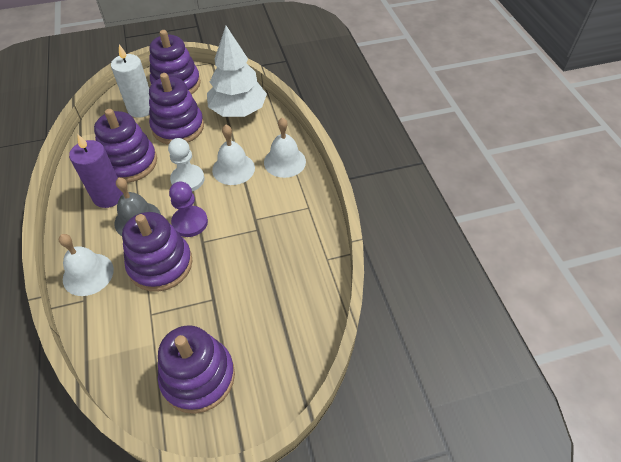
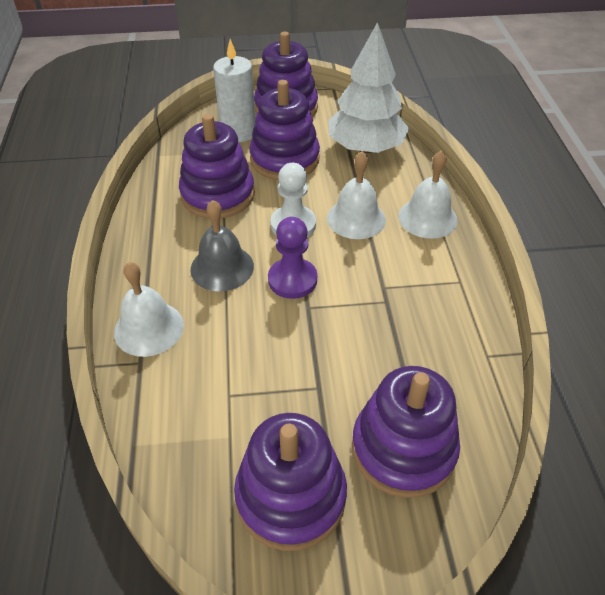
camera: 10 degrees right, 5 degrees down
purple candle [69,134,123,208] -> none
purple stacking toy [122,212,192,292] -> purple stacking toy moved to [352,366,460,498]

